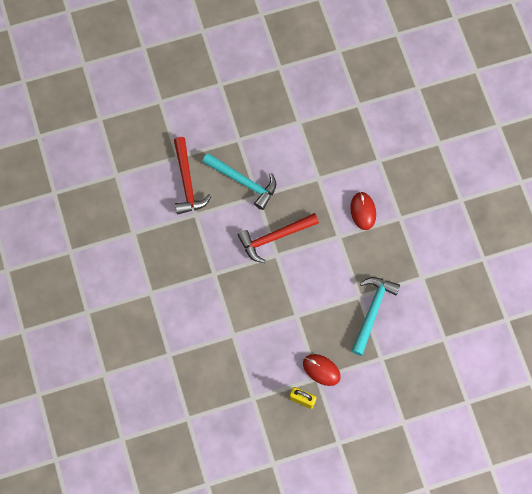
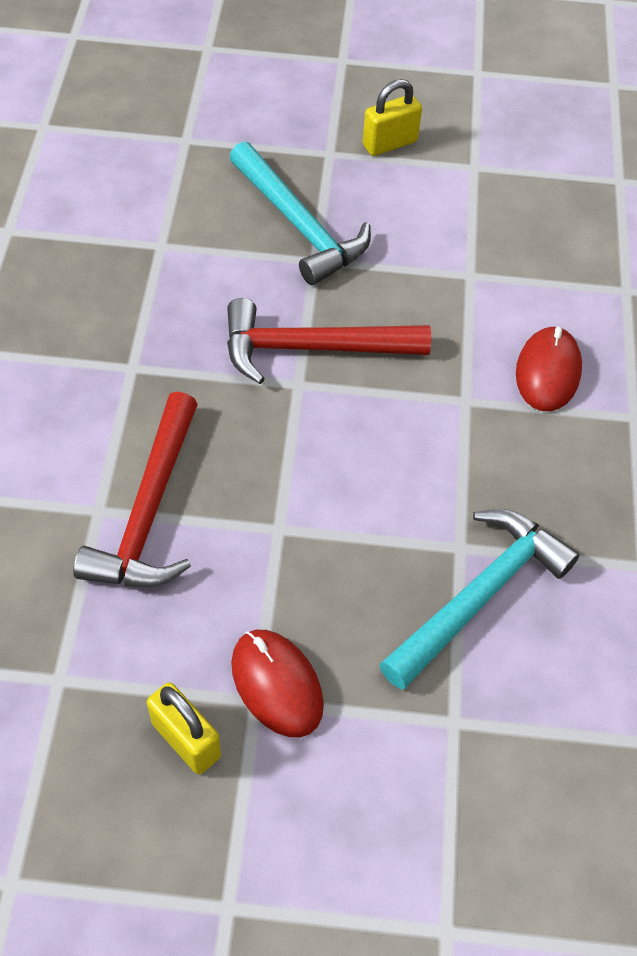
camera: 20 degrees right, 15 degrees down
red hammer [174,137,212,215] -> red hammer moved to [73,392,198,587]
none -> yellow padlock [363,79,422,156]

